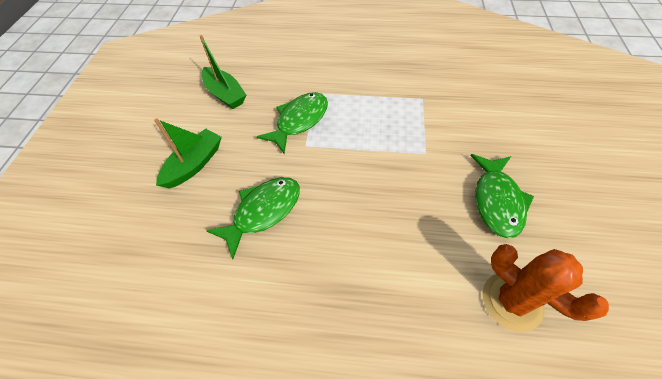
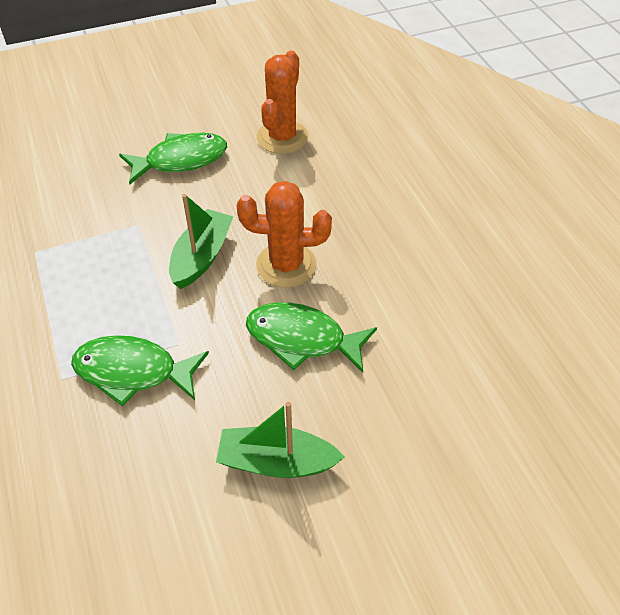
camera: 120 degrees left, 5 degrees down
green boat [200,35,246,109] -> green boat moved to [169,194,233,289]
none -> orange cactus [237,181,332,288]

